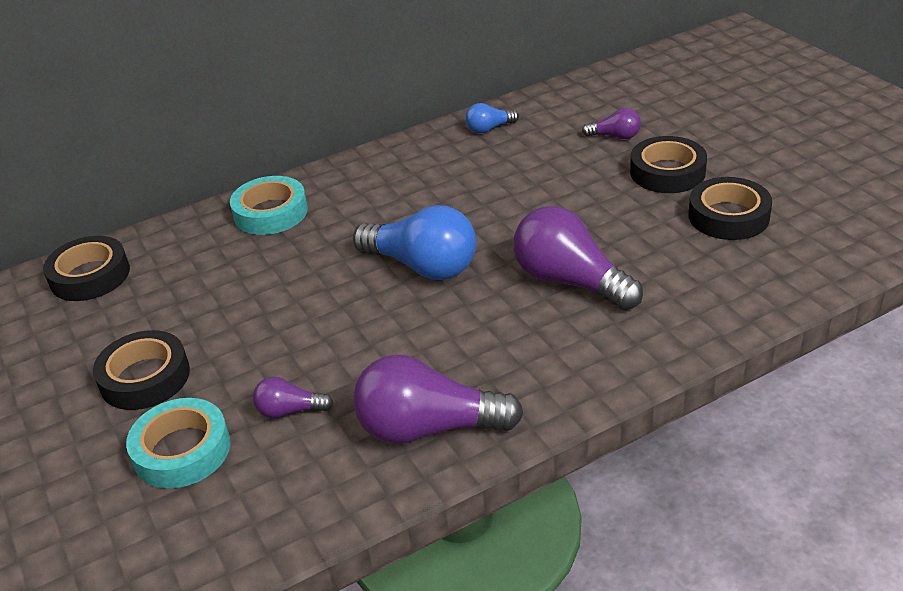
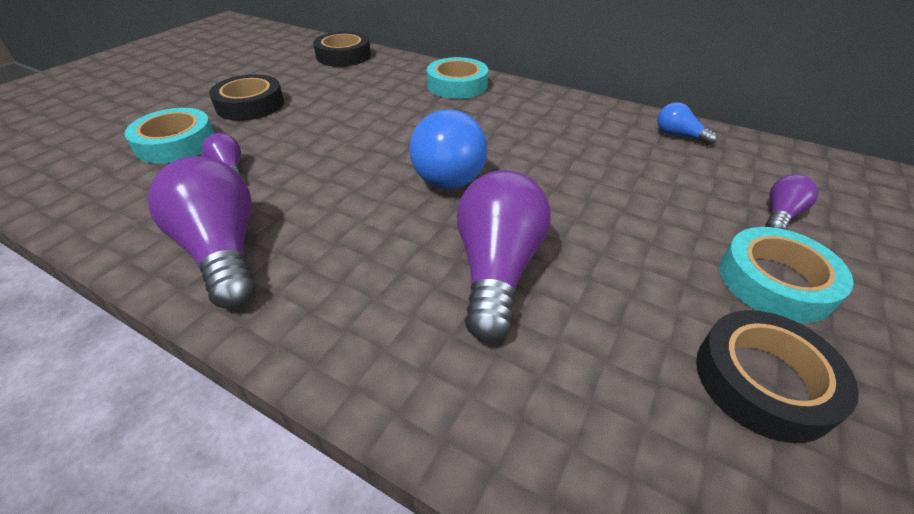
camera: 55 degrees right, 5 degrees up
purple light bulb [582,108,641,139] -> purple light bulb turned 120 degrees counterclockwise [765,174,818,230]
black tape [630,136,707,193] -> turquoise tape [719,227,854,323]

